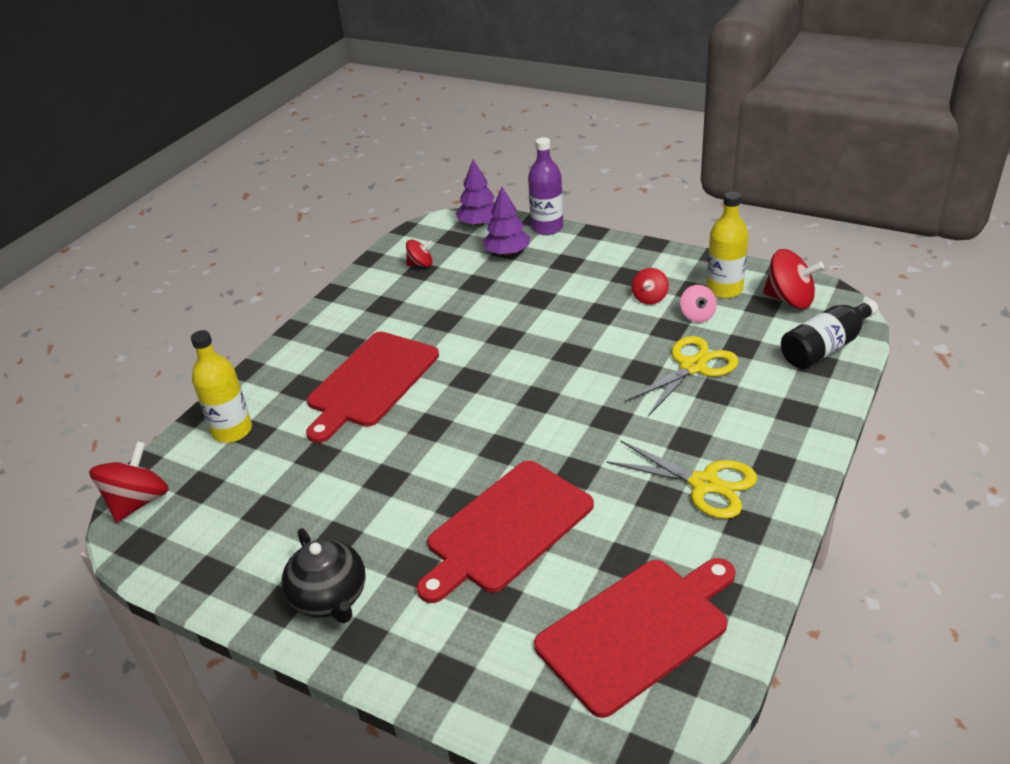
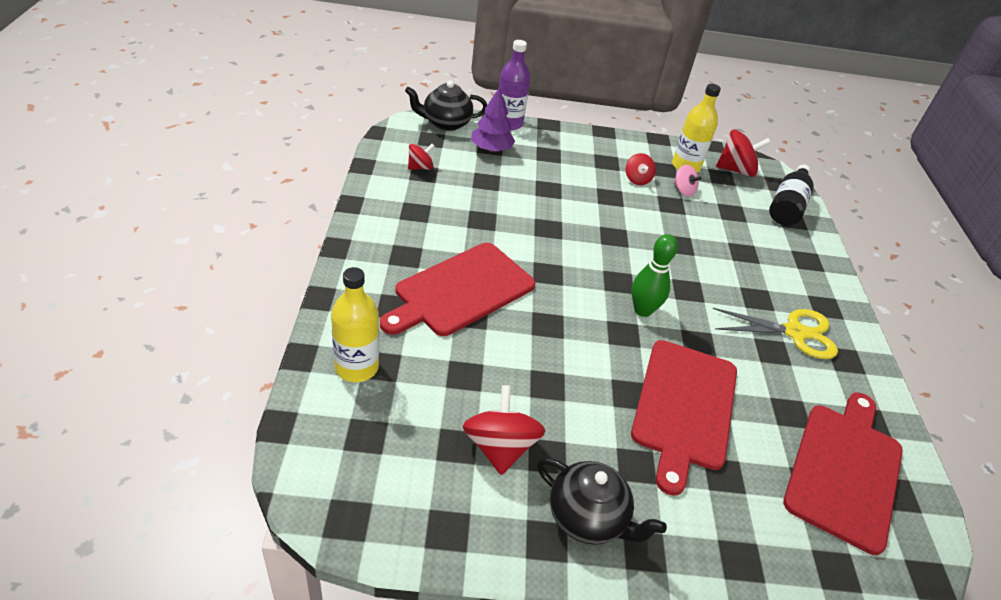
camera: 35 degrees left, 5 degrees up
red spinning top [89,441,169,522] -> red spinning top moved to [463,385,545,475]
red cutting board [306,332,439,443] -> red cutting board turned 45 degrees clockwise [380,243,535,336]
purple tree [455,160,495,226] -> black teapot [405,80,487,131]
yellow scissors [625,336,739,416] -> none
none -> green bowling pin [632,234,678,317]

